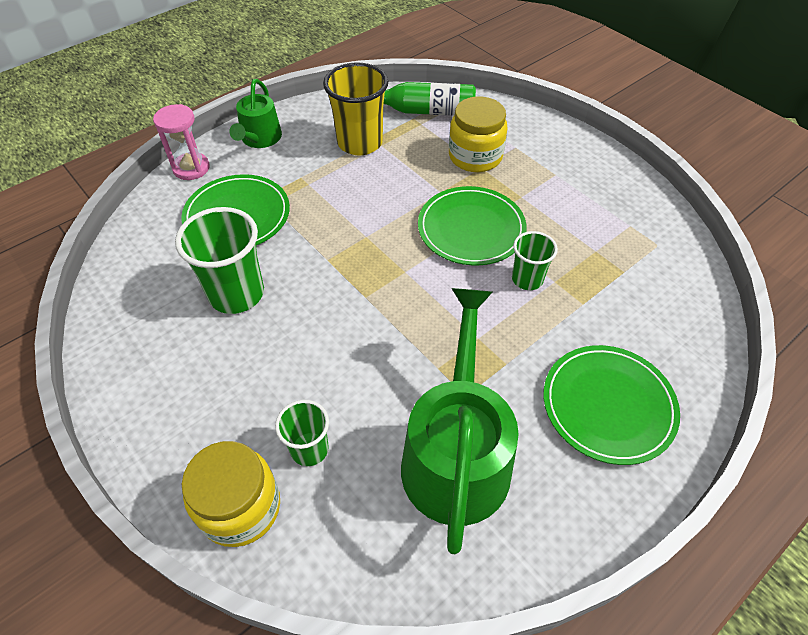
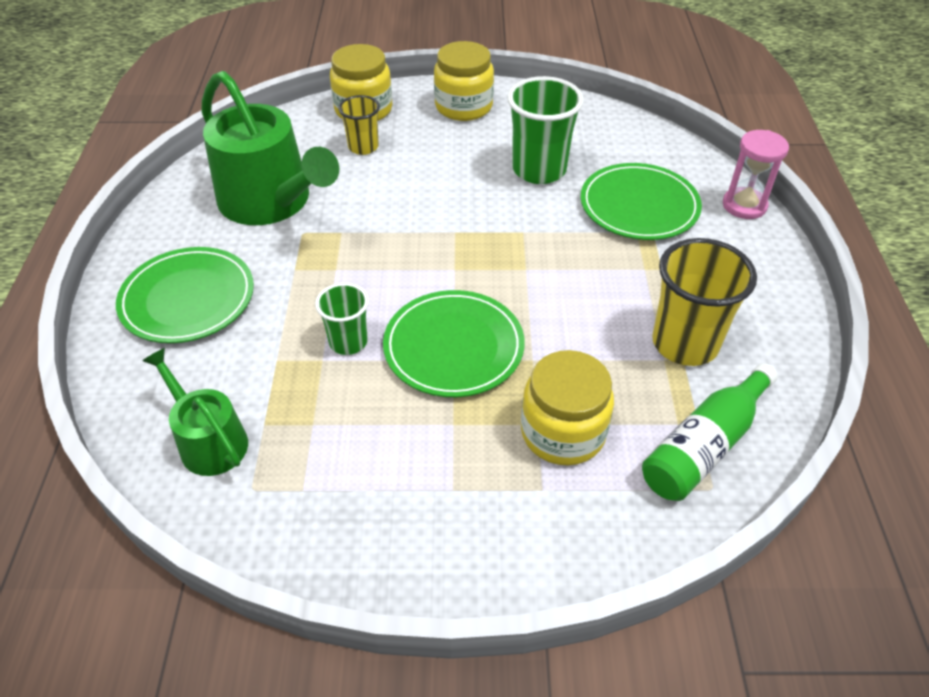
camera: 130 degrees right, 5 degrees down
green watering can [229,79,282,148] -> green watering can moved to [142,348,248,476]
green cup [275,400,329,466] -> yellow cup [338,95,380,155]
none -> yellow jar [434,41,494,121]

